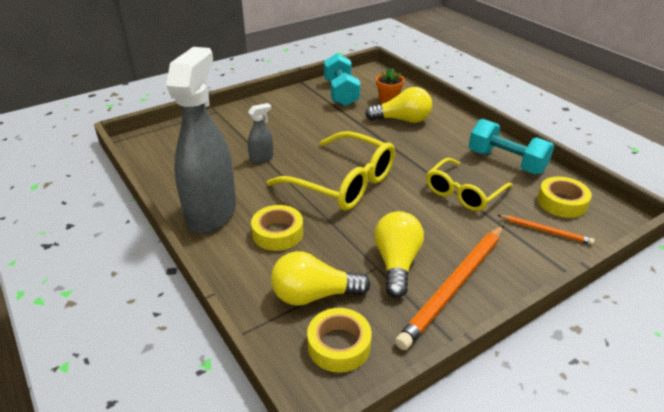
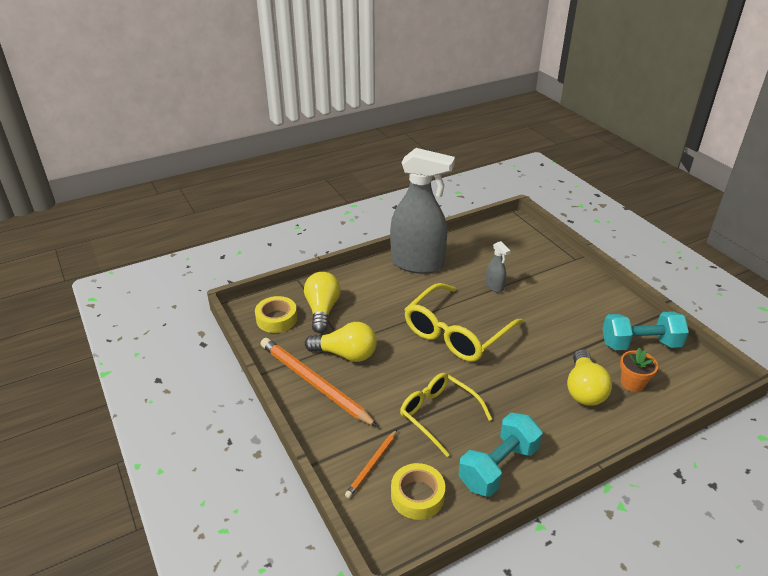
camera: 95 degrees right, 0 degrees up
yellow tape [251,205,303,251] -> none

